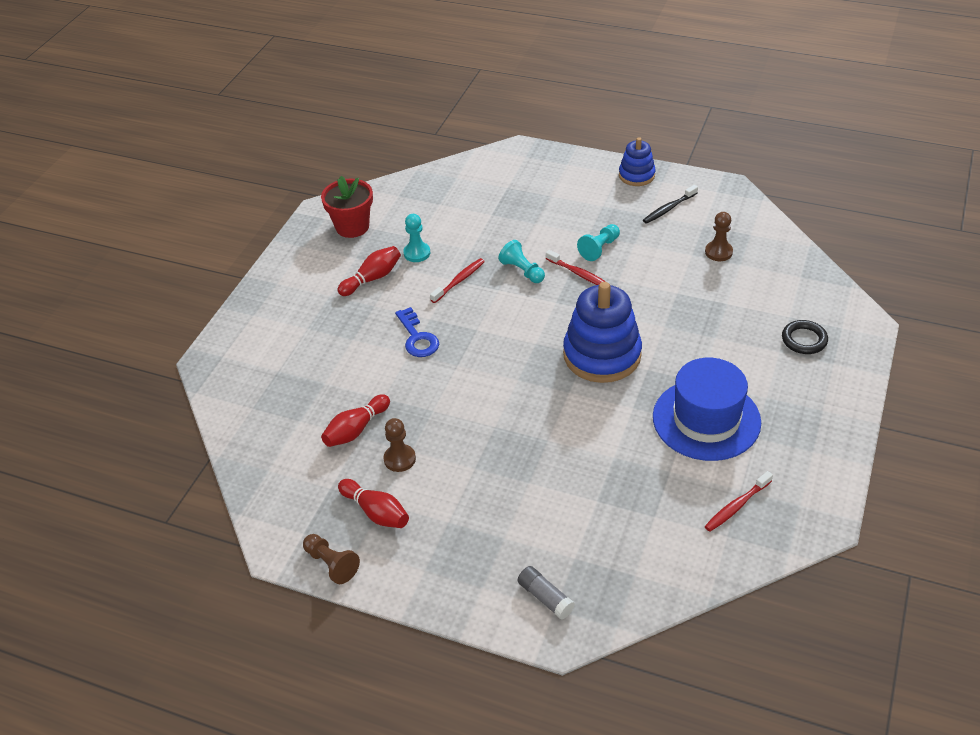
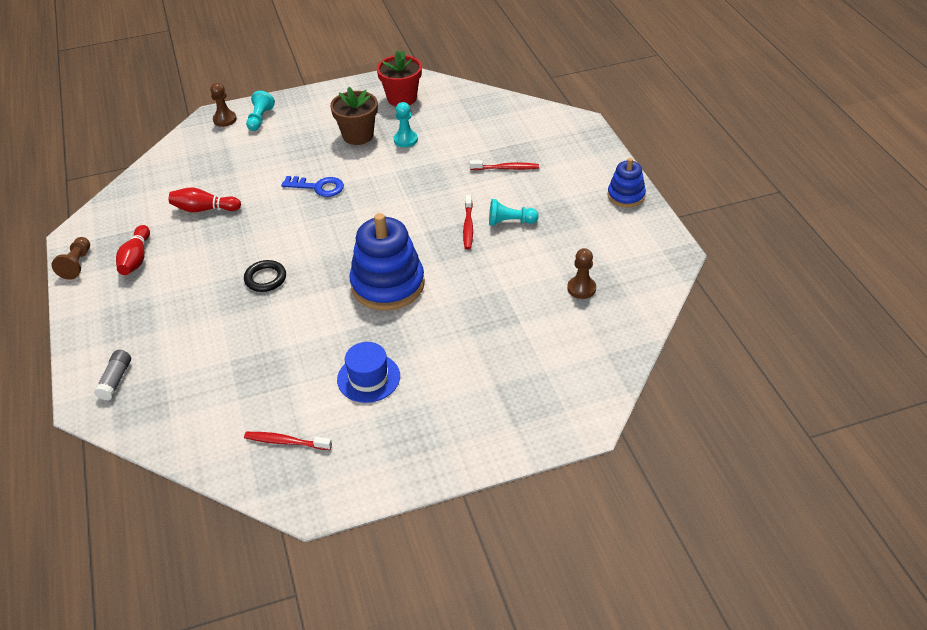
camera: 50 degrees right, 0 degrees up
red bowling pin [337,246,401,296] -> brown flower pot [330,87,378,145]
brown pawn [384,418,416,472] -> brown pawn moved to [210,83,237,127]
blue key [395,307,439,357] -> blue key turned 105 degrees counterclockwise [281,176,344,197]
red toothbrush [430,258,485,303] -> red toothbrush moved to [470,160,539,170]
turquoise pawn [498,240,545,283] -> turquoise pawn moved to [246,91,275,131]
black toothbrush [643,185,698,224] -> none
blue hat [653,358,761,461] -> blue hat [337,342,400,403], size x0.60
black ring [782,320,828,354] -> black ring moved to [244,260,286,292]

